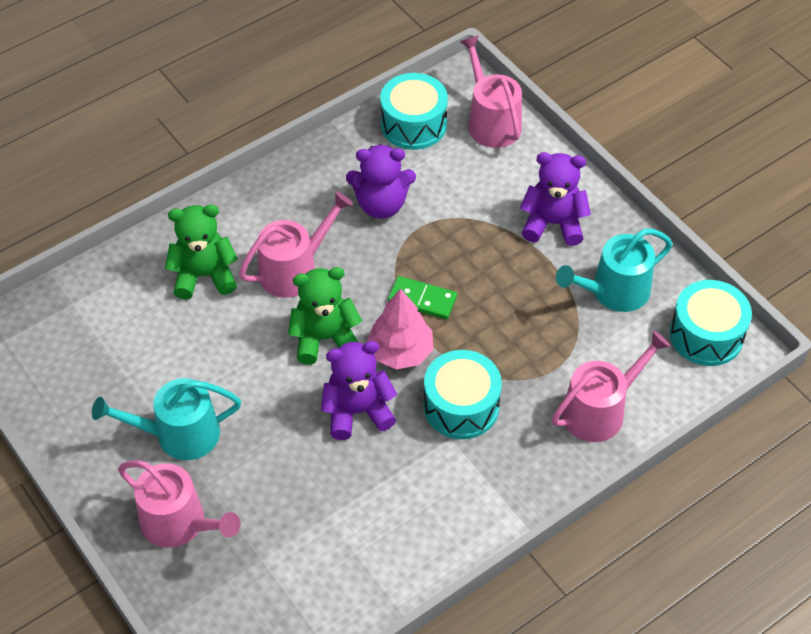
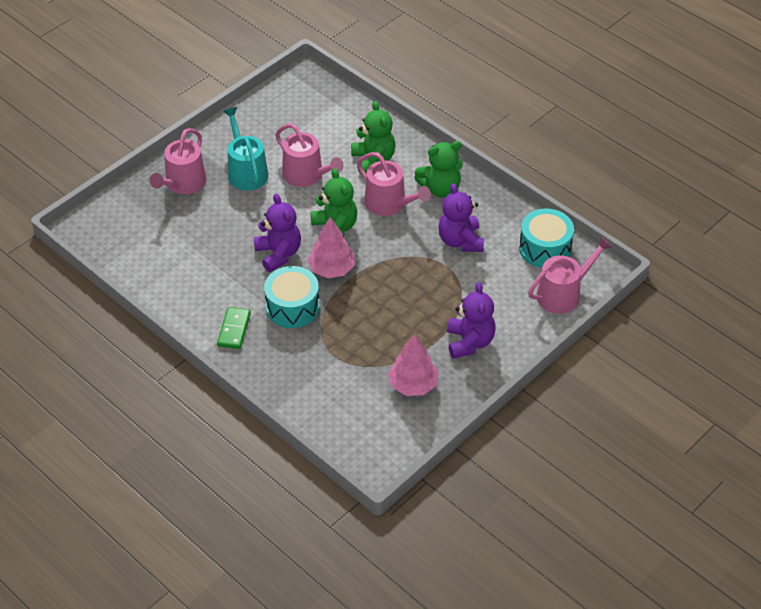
camera: 80 degrees right, 5 degrees down
green domino [388,276,457,320] -> green domino moved to [217,307,251,349]
pink watering can [552,331,671,442] -> pink watering can moved to [275,124,343,187]
turquoise watering can [556,229,673,312] -> pink tree [388,334,438,396]
turquoise drum [670,280,752,366] -> none
none -> green teddy bear [414,141,463,198]

